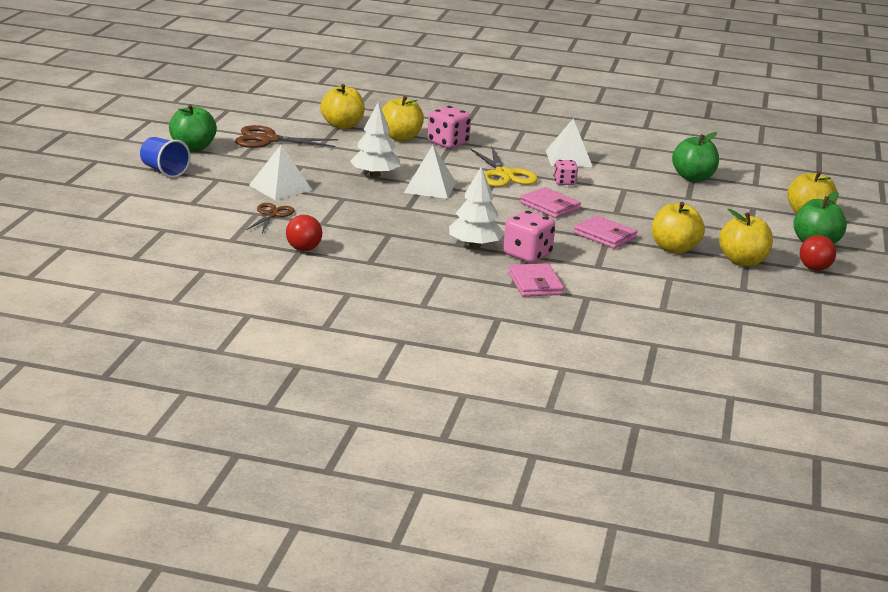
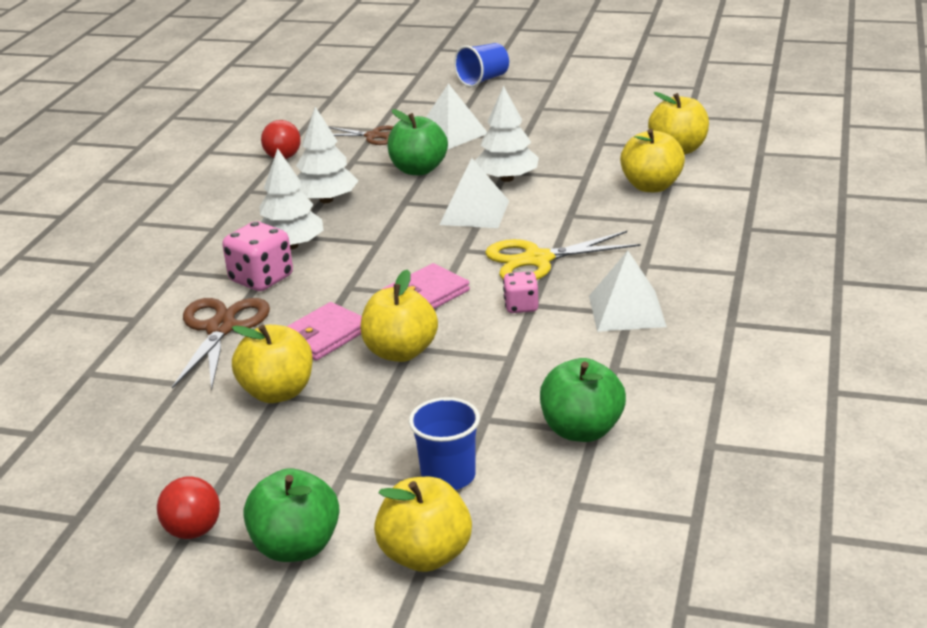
camera: 95 degrees right, 5 degrees up
green apple [169,104,217,152] -> green apple moved to [387,109,448,175]
brown scissors [235,125,338,148] -> brown scissors moved to [172,298,270,391]
pink dice [427,106,471,148] -> none
pink wallet [508,263,564,297] -> none
yellow apple [719,209,773,267] -> yellow apple moved to [360,270,438,362]
none -> white tree [296,107,358,203]
none -> blue cup [409,397,480,490]

